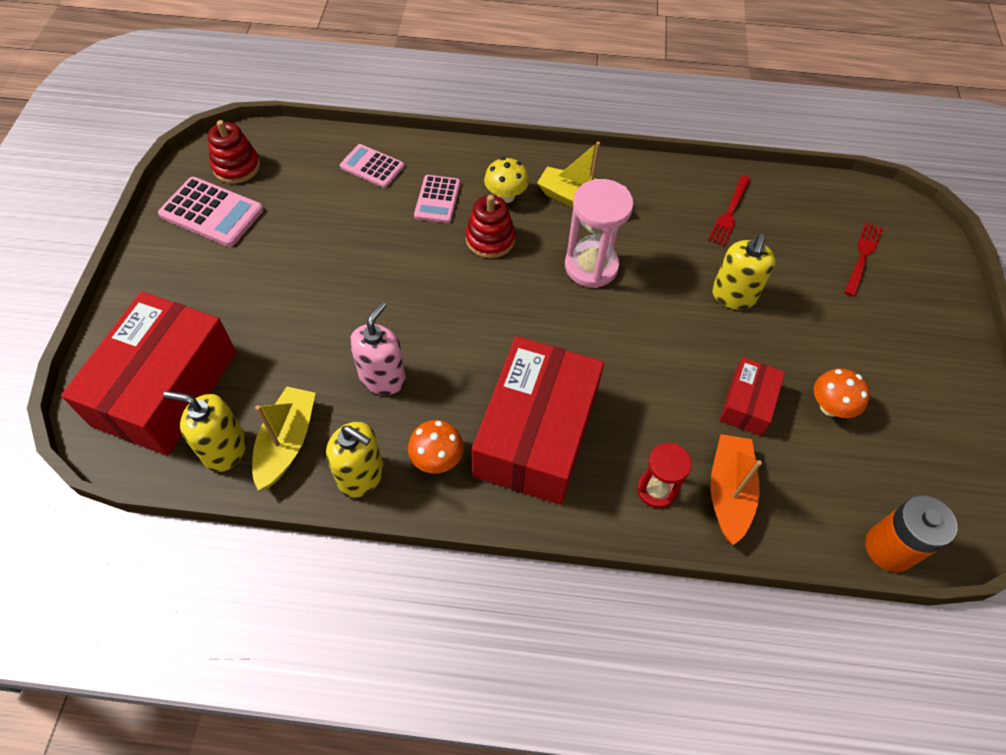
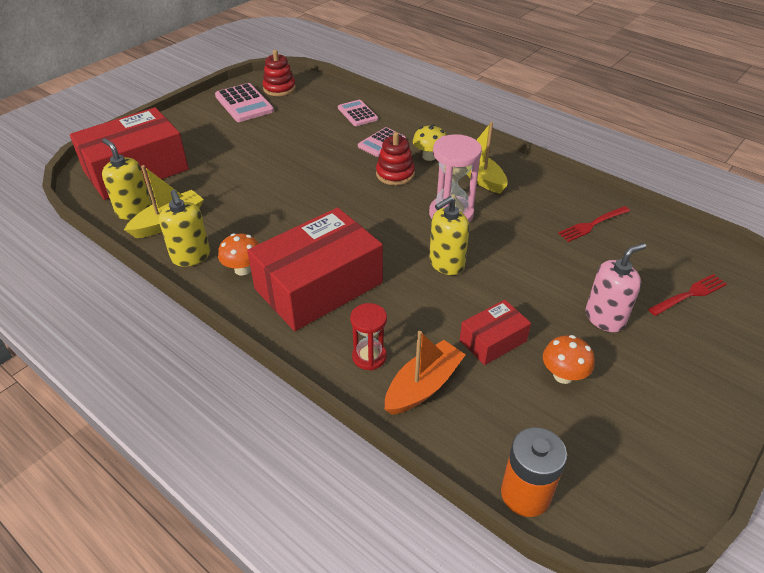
camera: 35 degrees right, 15 degrees down
pink soap dispenser [350,301,406,395] -> pink soap dispenser moved to [586,243,646,332]
yellow soap dispenser [712,234,775,310] -> yellow soap dispenser moved to [429,196,470,275]

